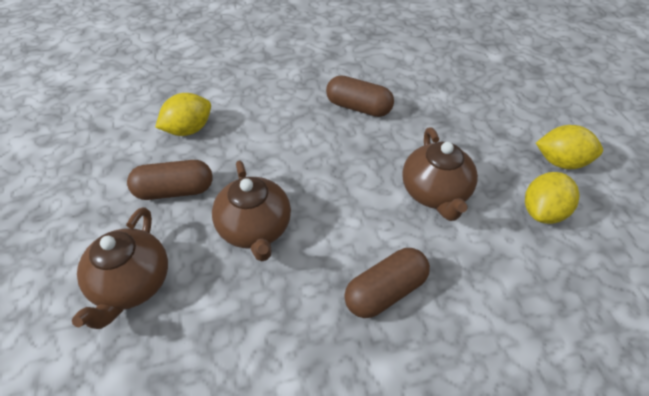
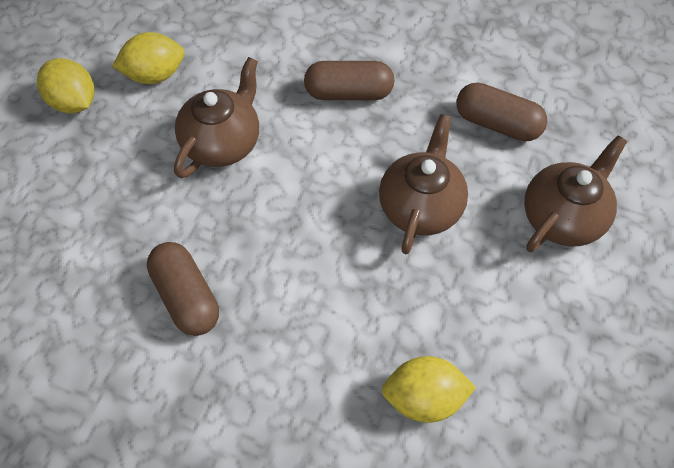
camera: 145 degrees left, 10 degrees up
brown capsule [127,160,213,200] -> brown capsule moved to [456,83,547,141]

